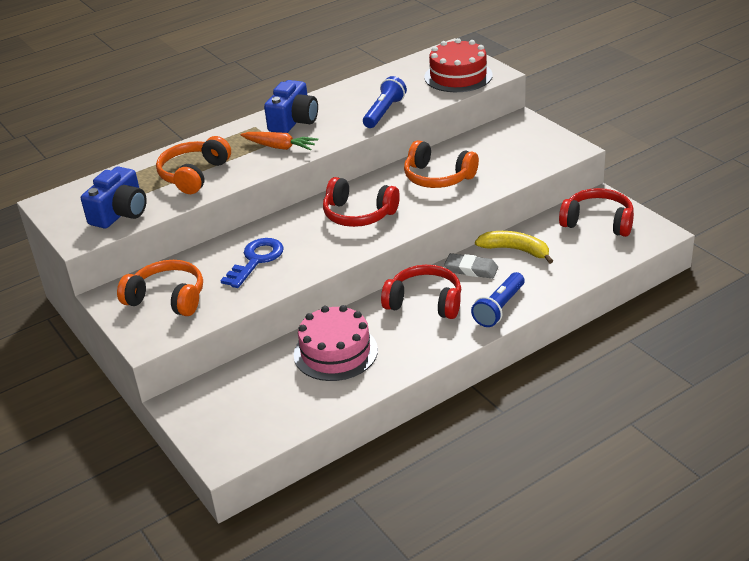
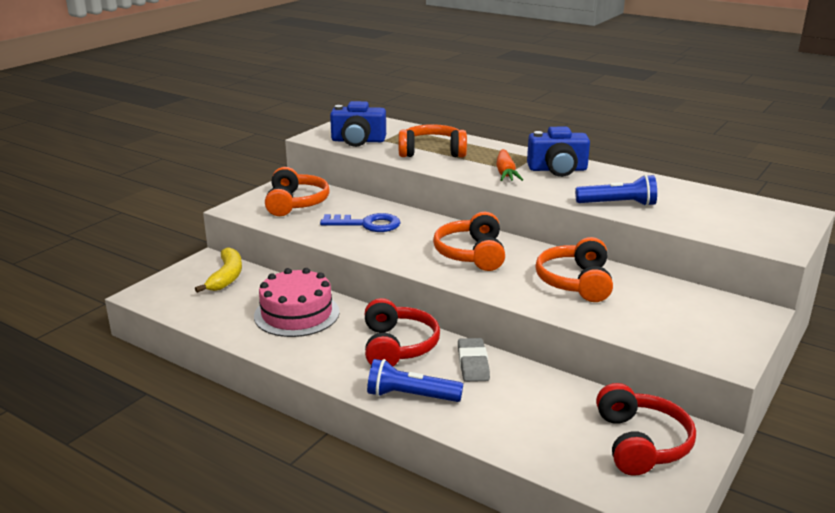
camera: 65 degrees right, 10 degrees down
red headphones [323,177,400,227] -> orange headphones [433,212,505,271]
red cake [424,38,492,92] -> none
yellow banana [475,231,553,264] -> yellow banana moved to [195,247,242,293]

